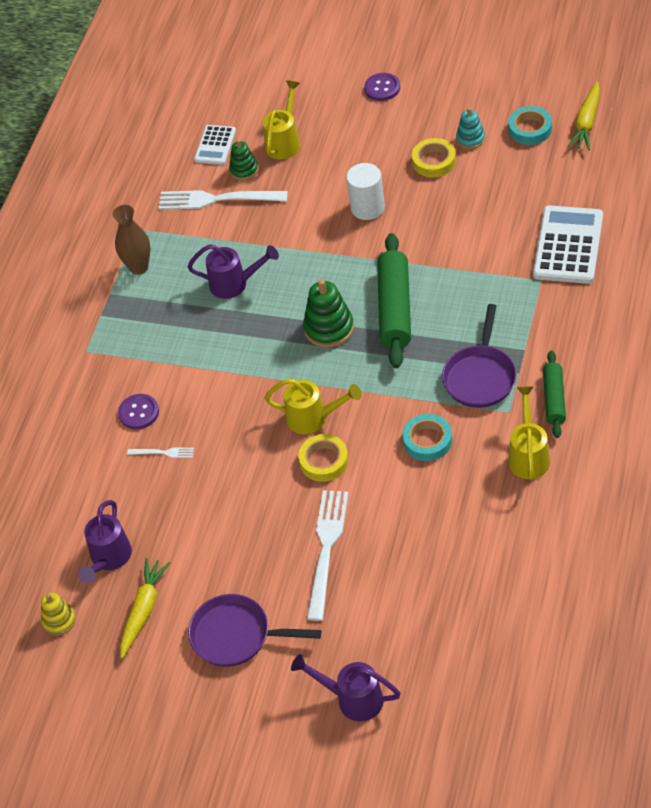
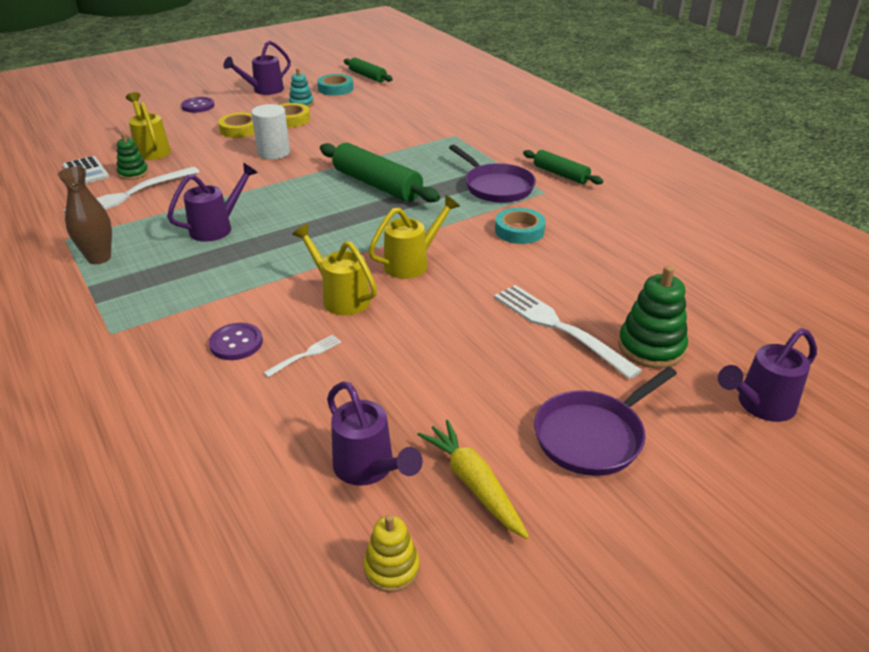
camera: 55 degrees left, 15 degrees down
yellow tape [298,434,349,482] -> yellow tape moved to [218,112,255,138]
green stacking toy [303,279,354,348] -> green stacking toy moved to [618,266,688,368]
yellow watering can [509,386,550,480] -> yellow watering can moved to [292,224,377,316]
white calculator [533,205,603,284] -> none
yellow carrot [567,81,600,150] -> green rolling pin [344,58,393,82]
none -> purple watering can [223,41,291,95]

